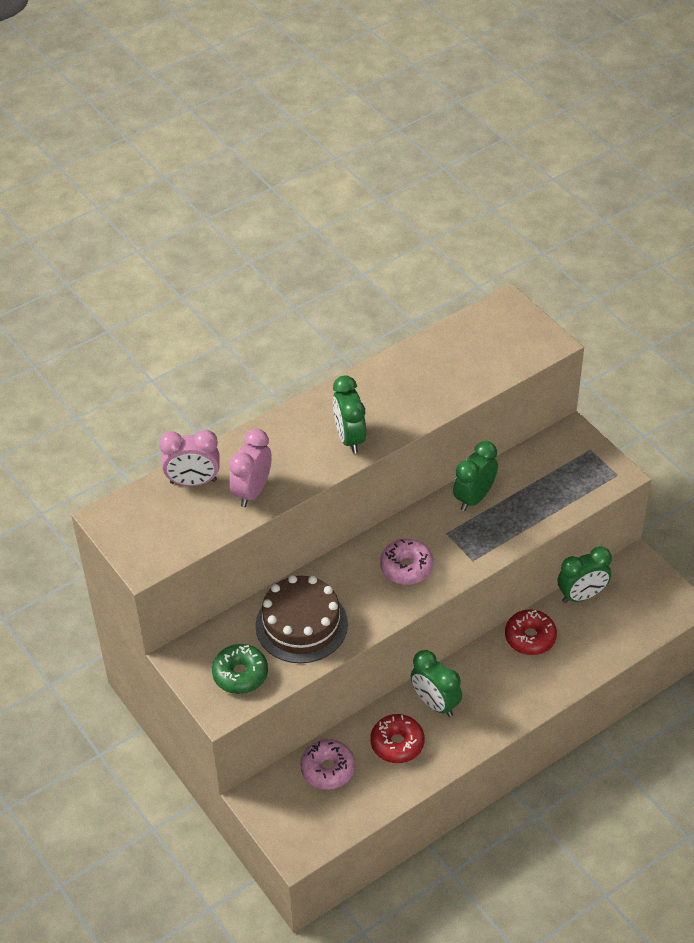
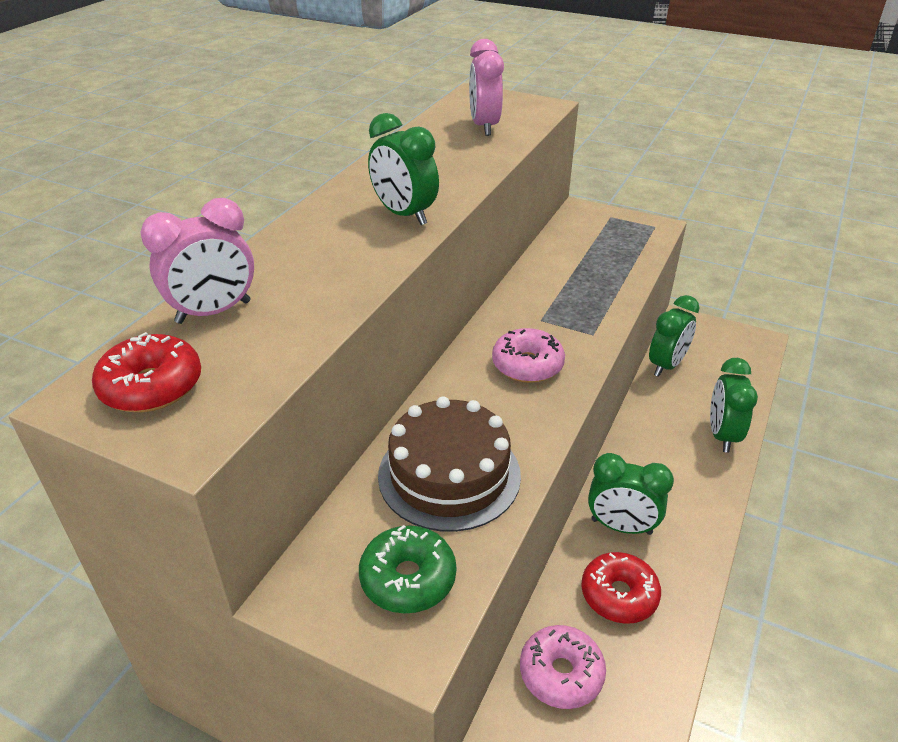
camera: 30 degrees left, 10 degrees down
pink clock [229,429,272,507] -> pink clock moved to [469,39,504,136]
green clock [453,441,498,511] -> green clock moved to [710,358,758,453]
red donut [505,609,557,655] -> red donut moved to [92,332,201,412]

